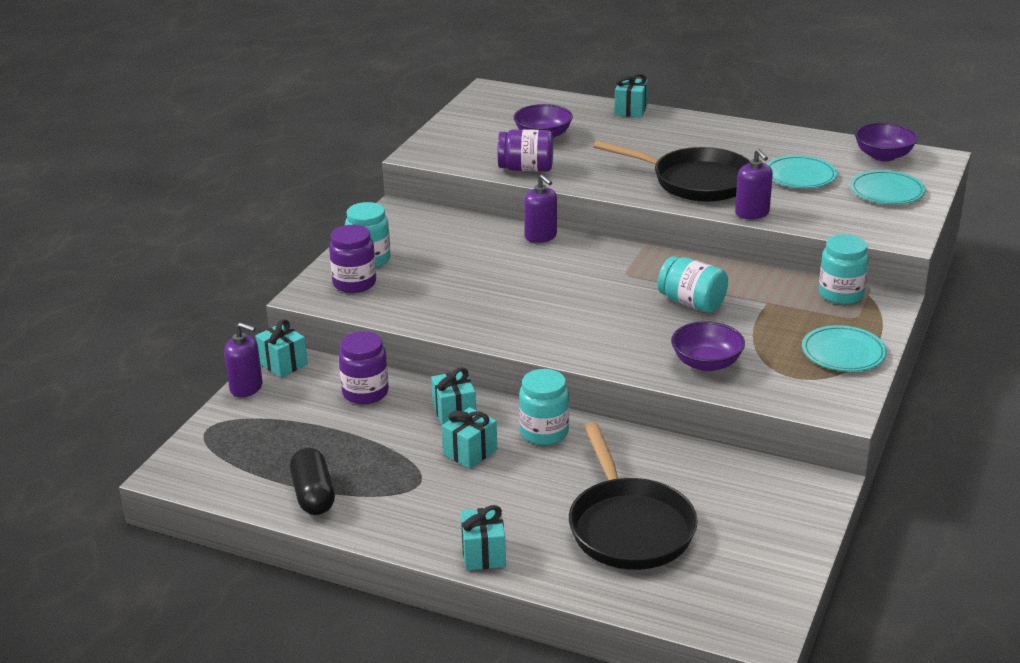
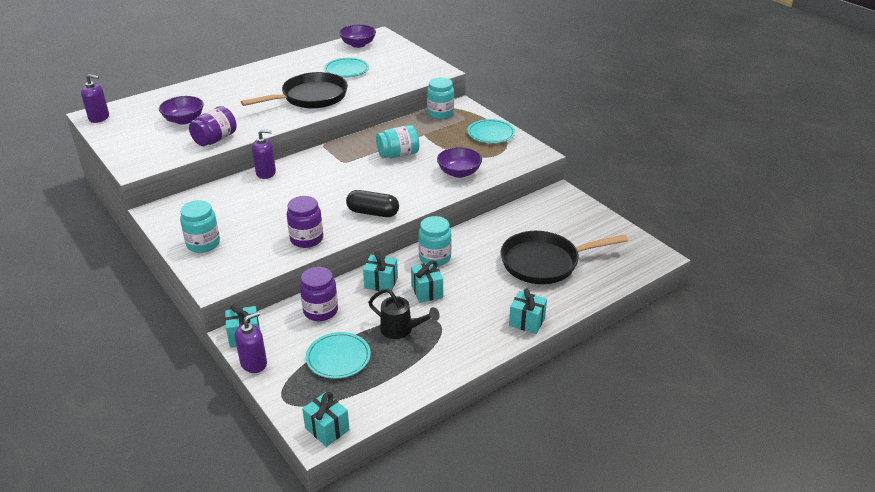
camera: 60 degrees left, 5 degrees up
black capsule [290,447,335,515] -> black capsule moved to [346,190,399,217]
purple jar [329,225,376,293] -> purple jar moved to [287,196,323,248]
black pan [569,422,698,570] -> black pan turned 150 degrees clockwise [501,231,628,284]
turquoise gift [614,74,648,117] -> turquoise gift moved to [302,392,349,447]
purple soap dispenser [735,149,773,219] -> purple soap dispenser moved to [81,74,109,123]
turquoise plate [850,170,925,204] -> turquoise plate moved to [306,332,371,379]
none -> black watering can [368,288,440,339]

